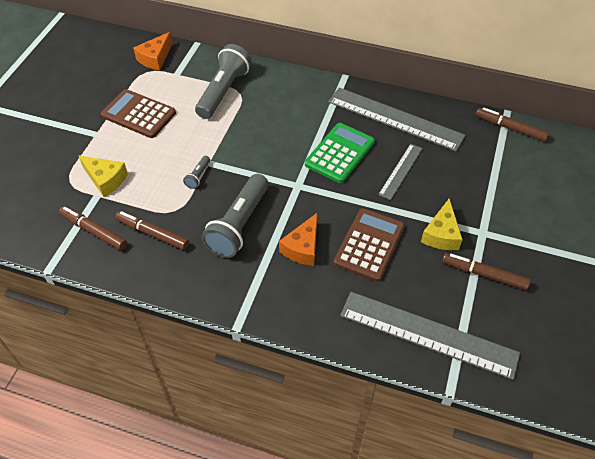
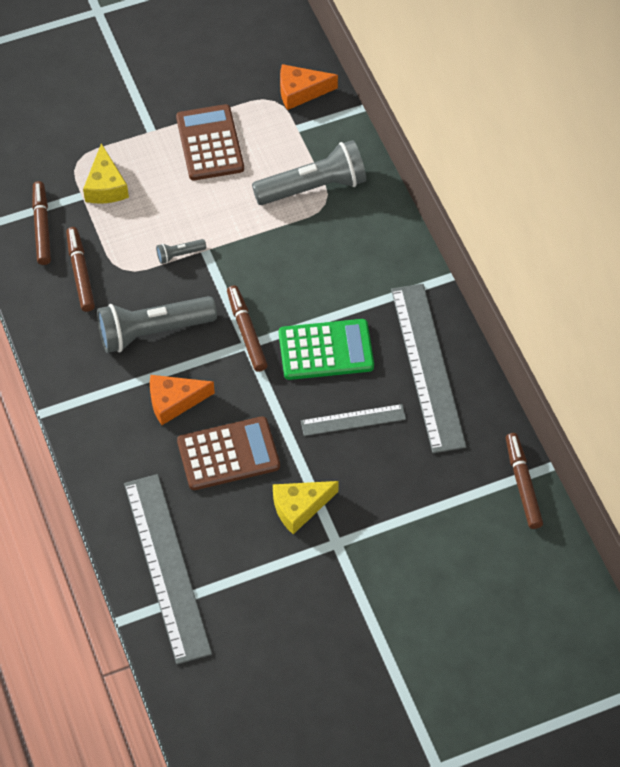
camera: 50 degrees right, 5 degrees up
brown marker [442,253,530,290] -> brown marker moved to [227,285,268,372]

